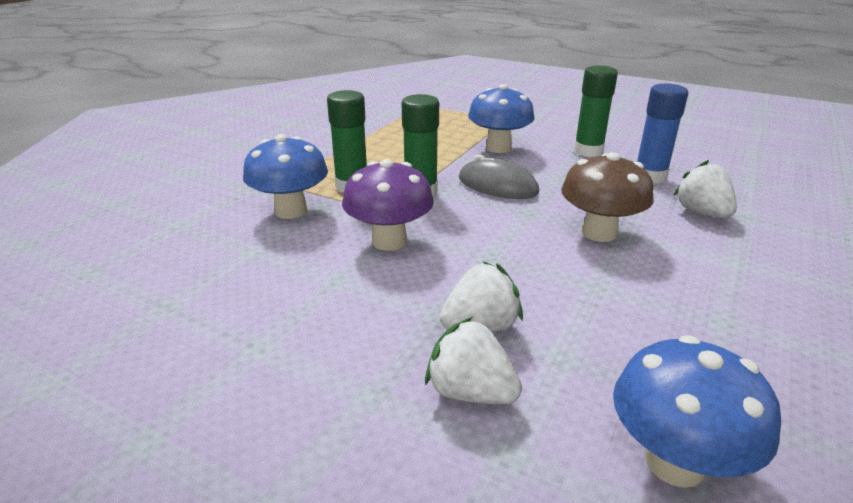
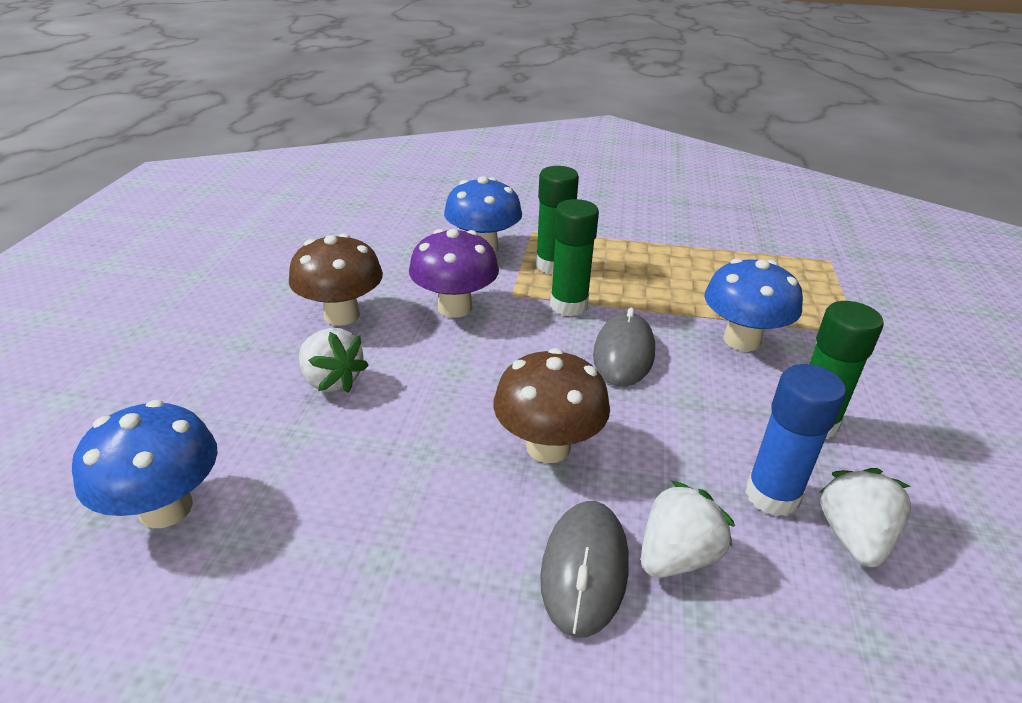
camera: 70 degrees right, 5 degrees up
white strawberry [425,317,522,404] -> white strawberry moved to [819,468,911,567]
none -> brown mushroom [289,233,383,326]
none -> grey mouse [540,501,629,638]

